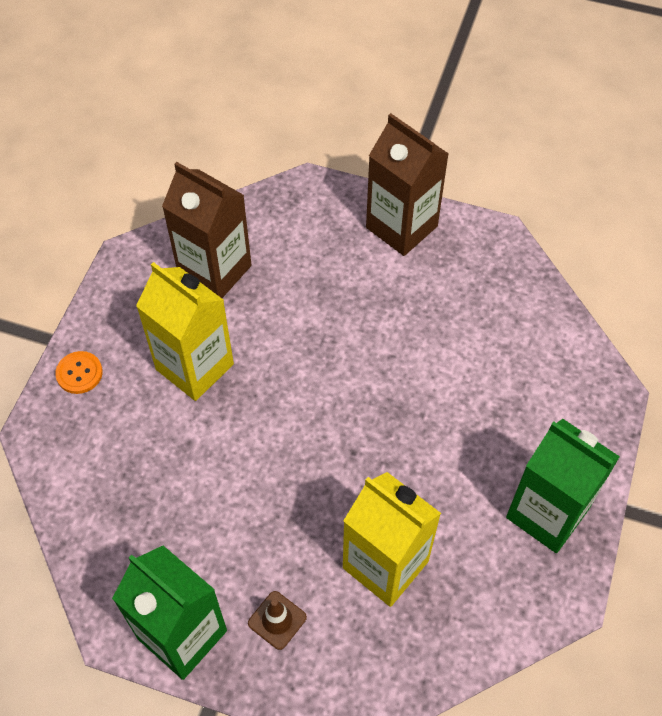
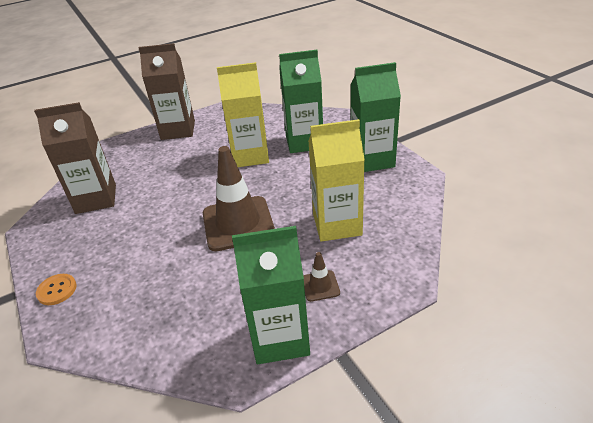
camera: 45 degrees left, 20 degrees down
yellow carton [136,262,234,401] -> yellow carton moved to [217,62,269,167]
none -> brown traffic cone [203,146,275,251]
none -> green carton [279,50,323,153]

